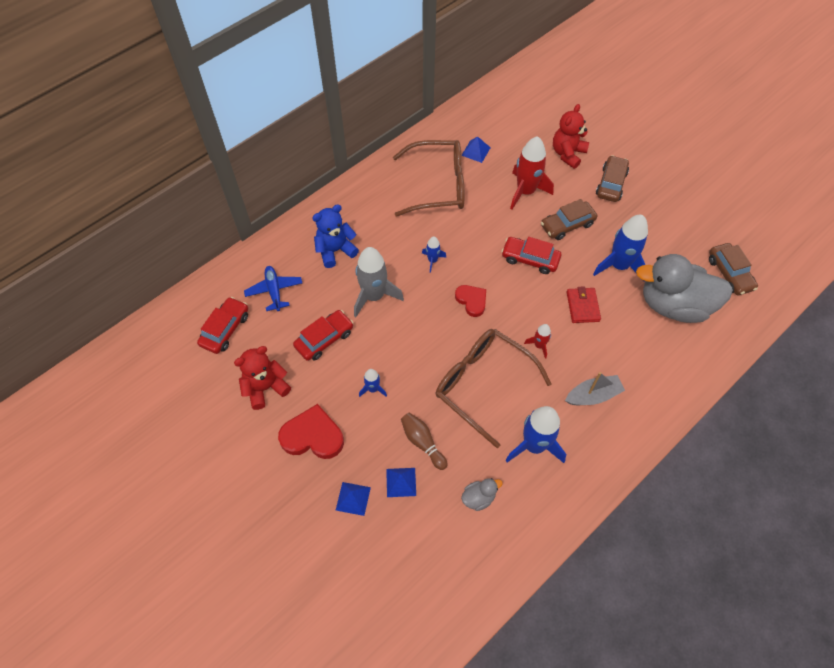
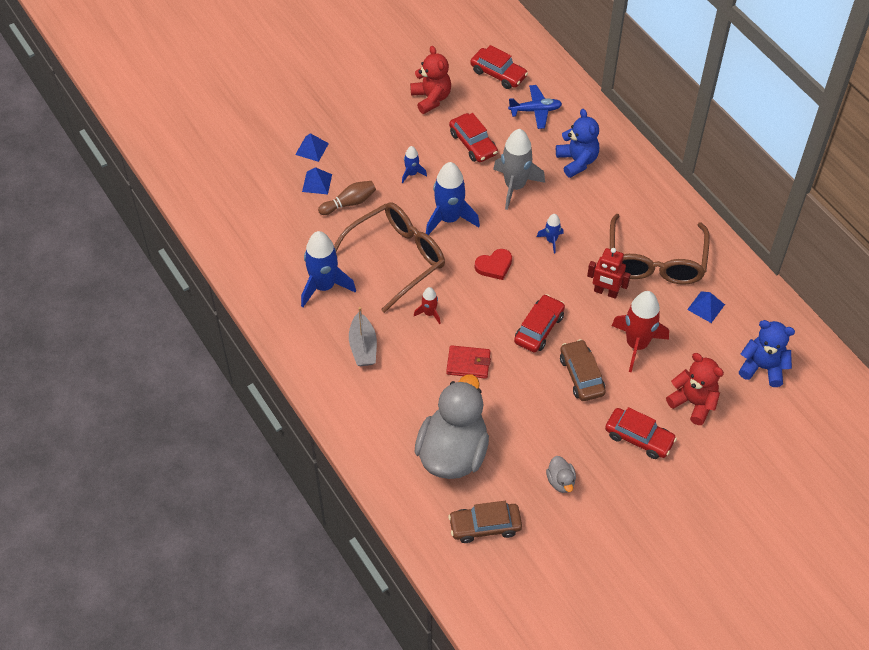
camera: 100 degrees right, 5 degrees down
red heart [278,404,344,459] -> none
grey duck [461,478,503,511] -> grey duck moved to [546,456,576,493]
blue rocket [593,215,648,281] -> blue rocket moved to [426,162,480,235]
brown car [596,155,629,202] -> red car [605,407,677,459]
none -> red robot [587,248,631,299]
none -> blue teddy bear [739,320,795,387]

